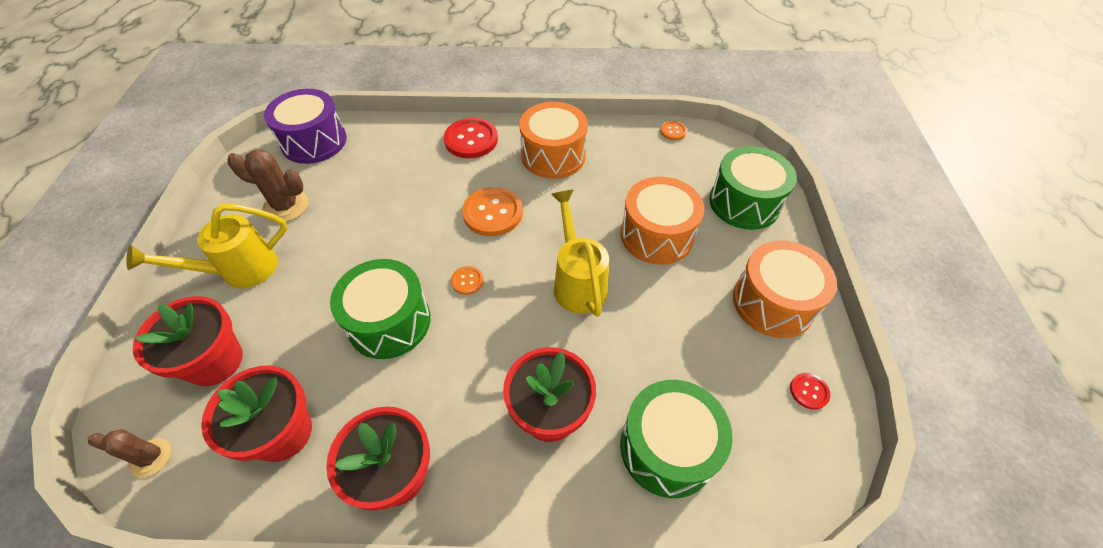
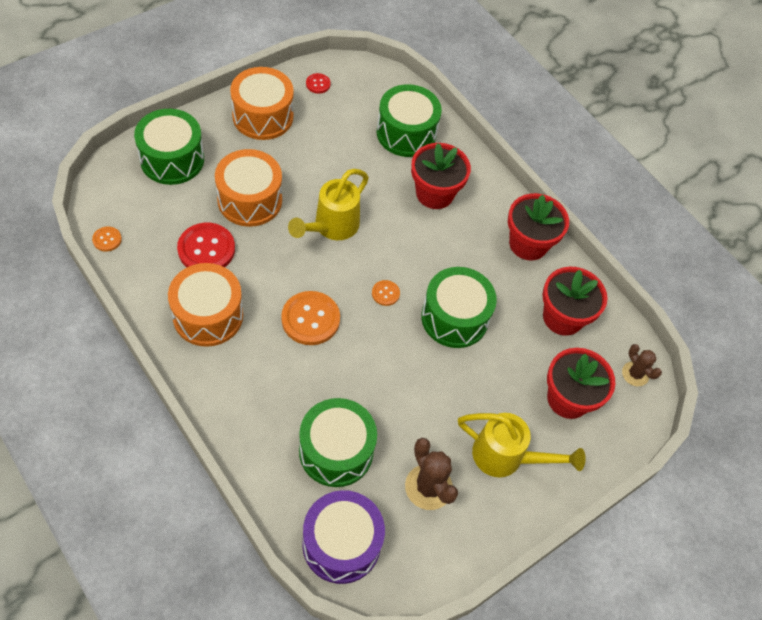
camera: 135 degrees left, 5 degrees up
red button [444,118,498,158] -> red button moved to [177,223,235,267]
none -> green drum [299,398,377,487]

